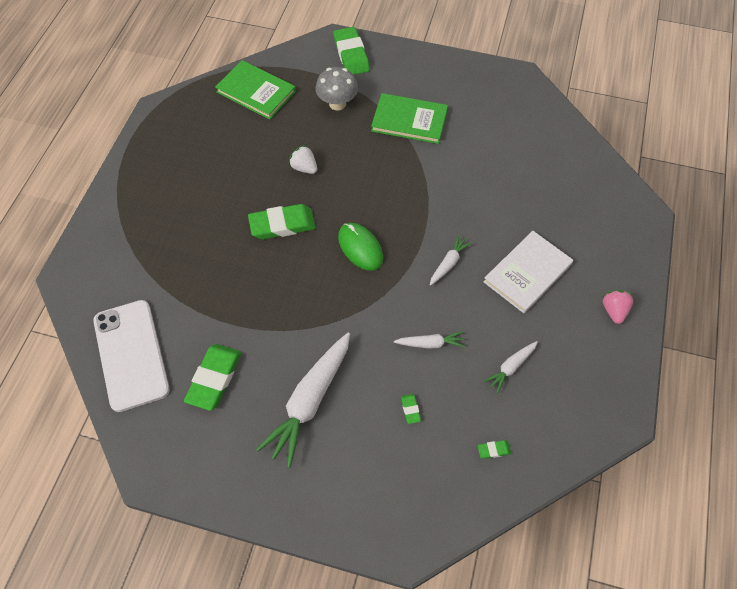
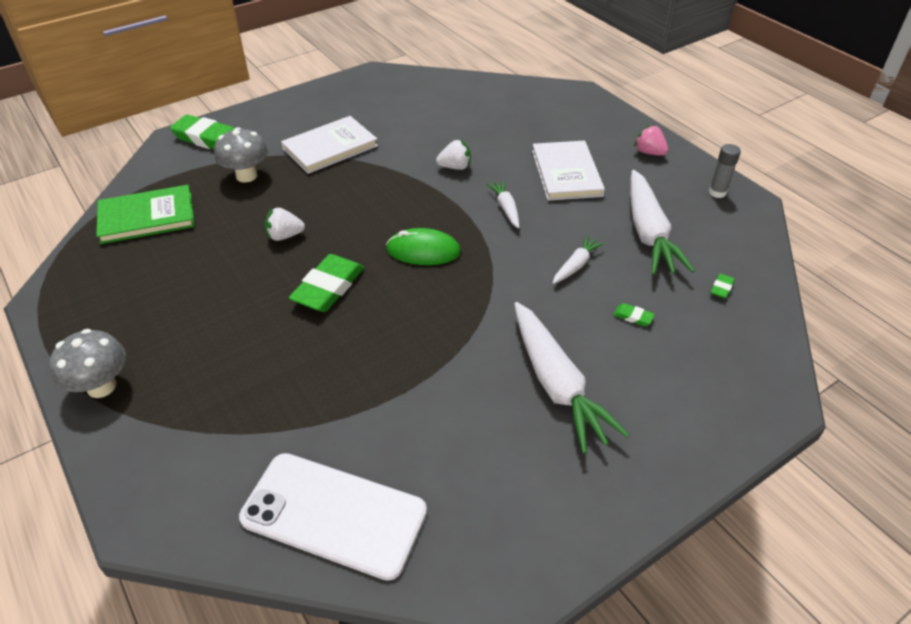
camera: 50 degrees left, 15 degrees down
green eraser [184,344,241,411] -> none
green book [371,93,448,144] -> white book [281,116,378,174]
white carrot [484,341,538,394] -> white carrot [630,170,695,275], size x2.04
none -> grey mushroom [49,329,126,398]
none -> white strawberry [436,139,471,170]
none -> grey glue stick [708,144,741,198]

